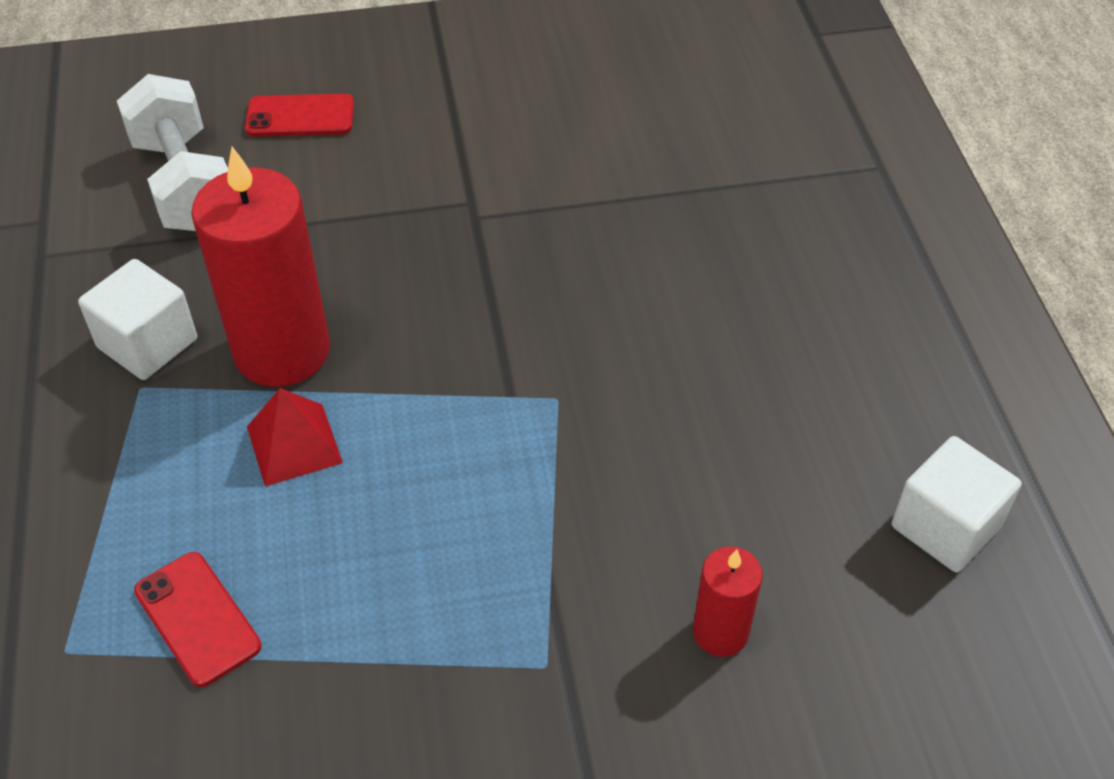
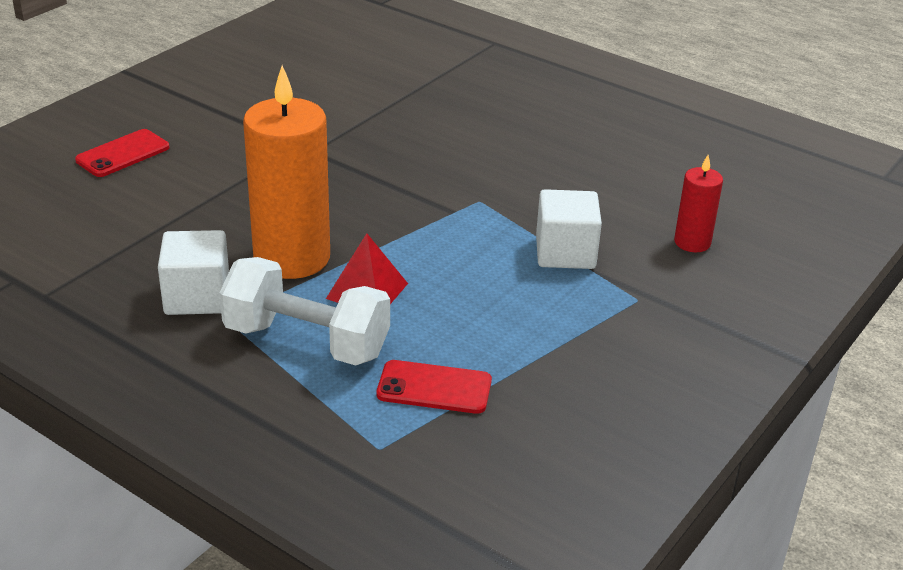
camera: 45 degrees left, 15 degrees down
white dumbbell [117,74,228,231] -> white dumbbell moved to [219,257,390,366]
red candle [191,147,330,387] -> orange candle [243,65,330,279]
white cube [892,436,1022,572] -> white cube moved to [536,189,602,269]

